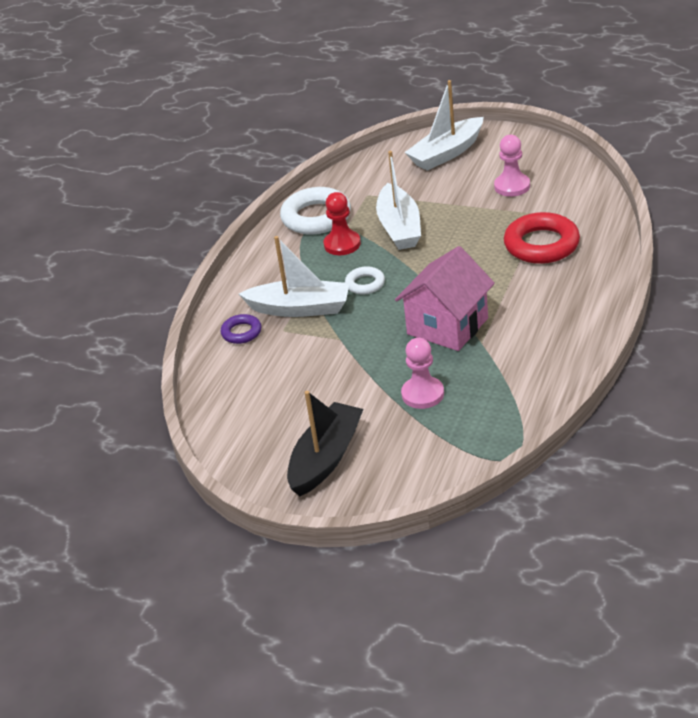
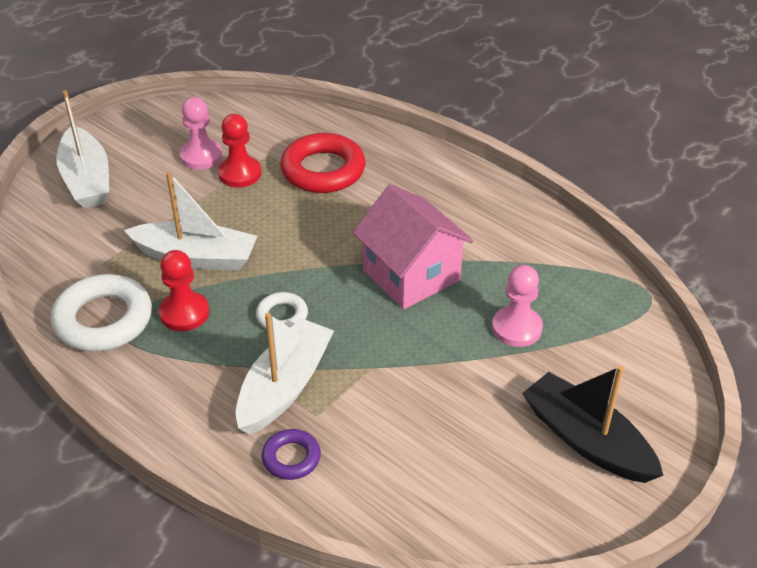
camera: 75 degrees left, 5 degrees up
none -> red pawn [218,114,261,187]

